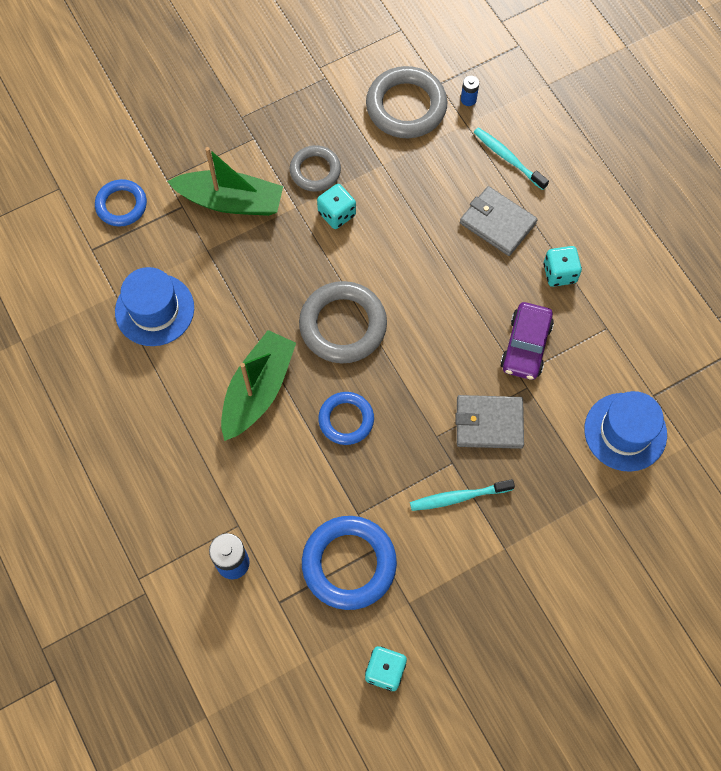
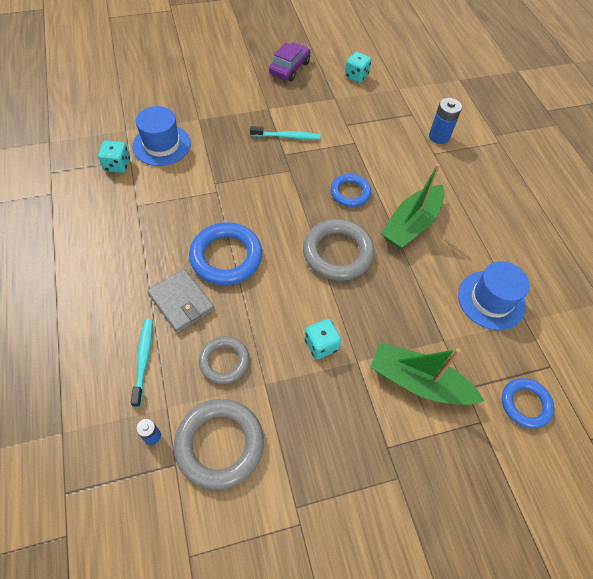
camera: 170 degrees left, 10 degrees down
grey ring [290,145,341,192] -> grey ring moved to [199,336,249,384]
blue ring [302,516,397,610] -> blue ring moved to [189,222,262,285]
grey wallet [456,395,524,449] -> none
turquoise toothbrush [473,127,549,190] -> turquoise toothbrush turned 150 degrees counterclockwise [131,319,153,407]
purple car [500,302,554,380] -> purple car moved to [269,42,311,81]
turquoise dice [543,246,582,287] -> turquoise dice moved to [98,140,130,173]

